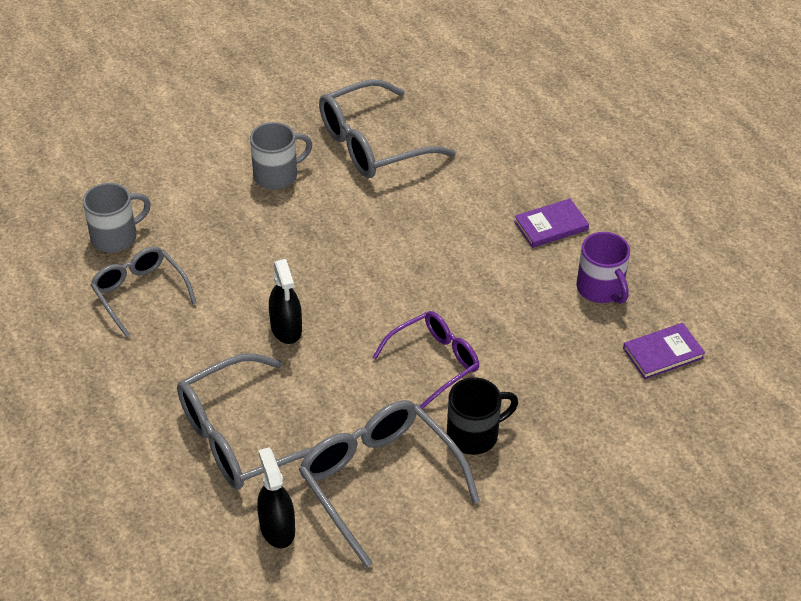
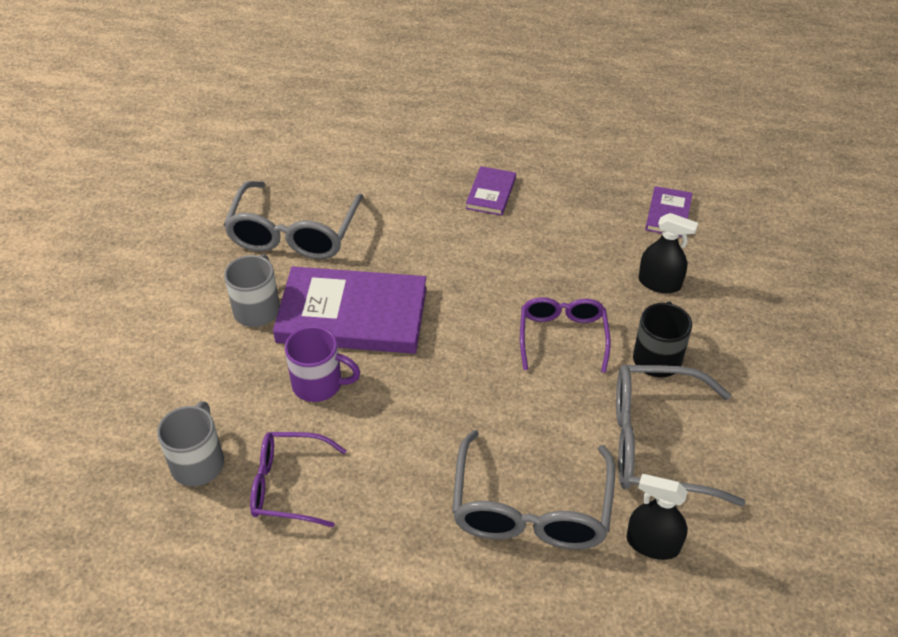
camera: 50 degrees left, 0 degrees up
grey glasses [90,247,197,338] -> purple glasses [250,432,347,527]
black spray bottle [269,259,302,344] -> black spray bottle moved to [638,213,698,293]
purple mug [577,232,630,304] -> purple mug moved to [285,326,360,402]
none -> purple book [273,266,427,354]

